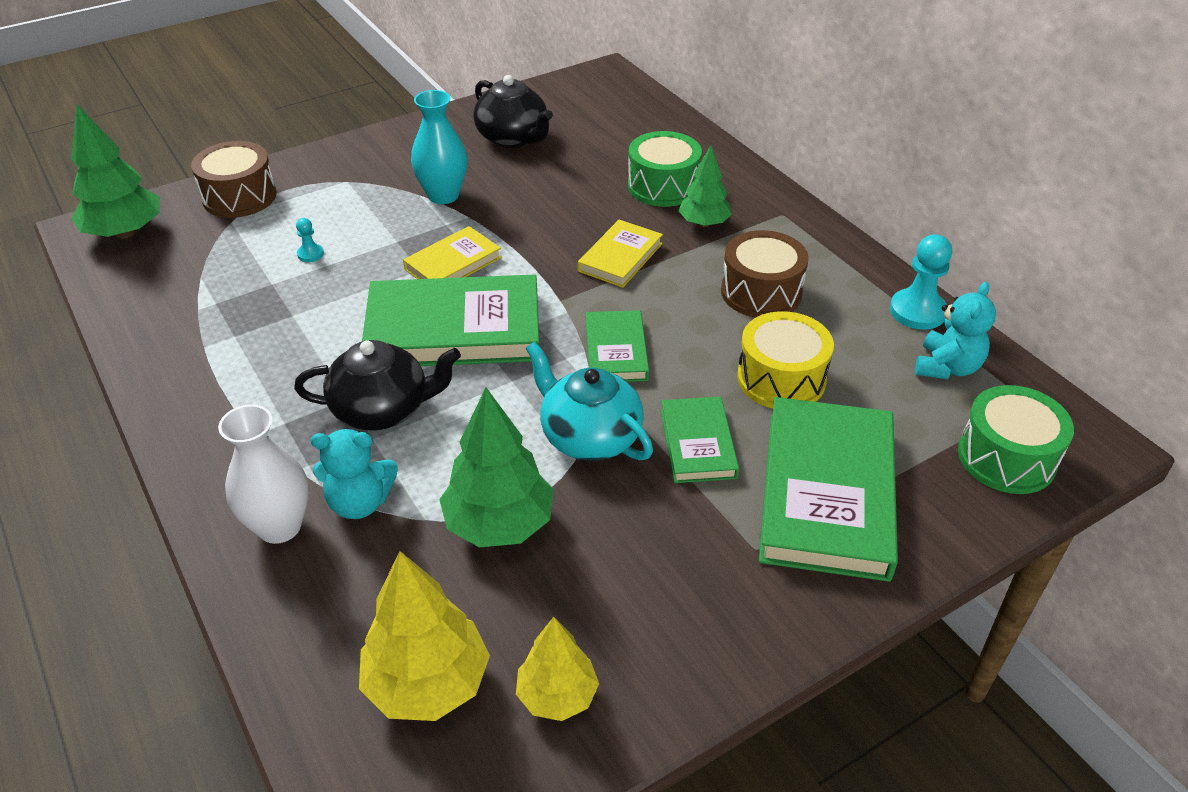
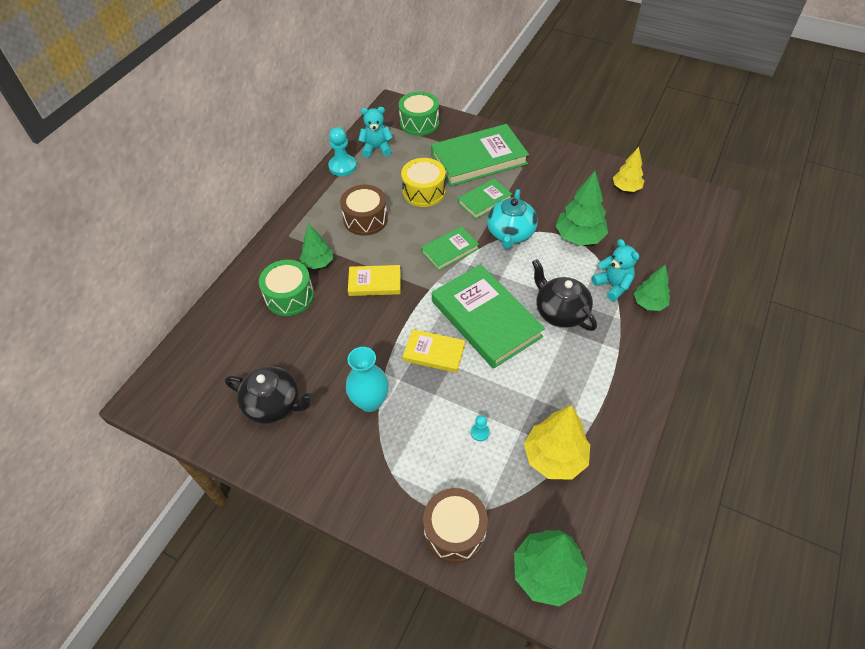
camera: 120 degrees left, 10 degrees up
white vase [218,405,309,544] -> green tree [634,265,670,311]
yellow tree [359,551,490,721] -> yellow tree moved to [524,405,590,480]
black teapot [473,75,553,148] -> black teapot turned 90 degrees clockwise [225,366,314,424]

